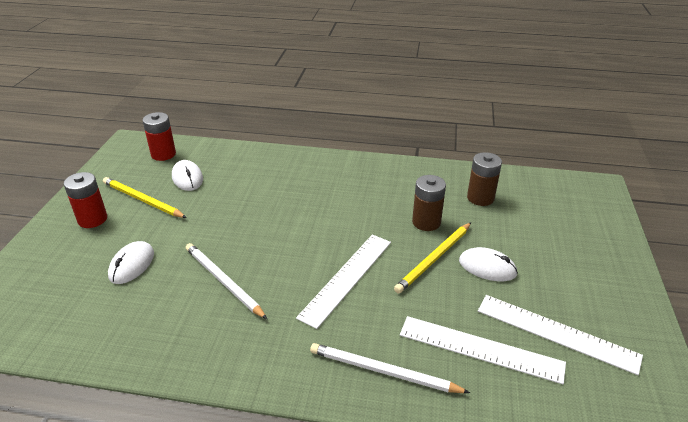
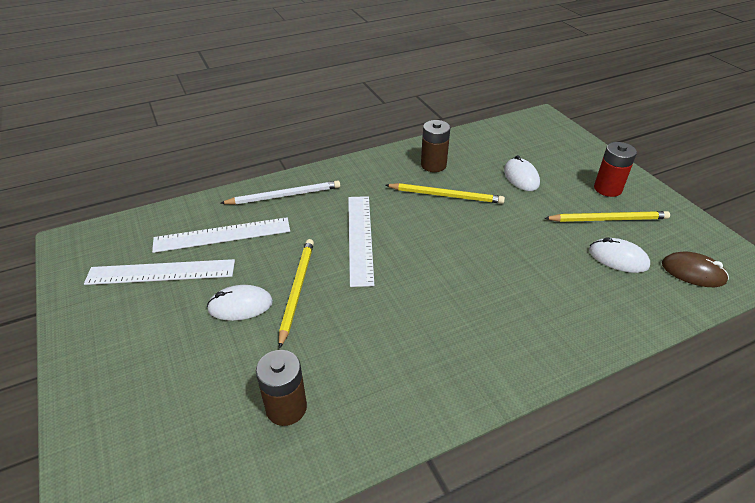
camera: 145 degrees right, 5 degrees up
red battery [143,112,176,161] -> brown mouse [662,252,729,287]
white pencil [186,243,267,319] -> yellow pencil [385,183,505,204]
brown battery [412,175,446,231] -> brown battery moved to [421,120,450,172]

